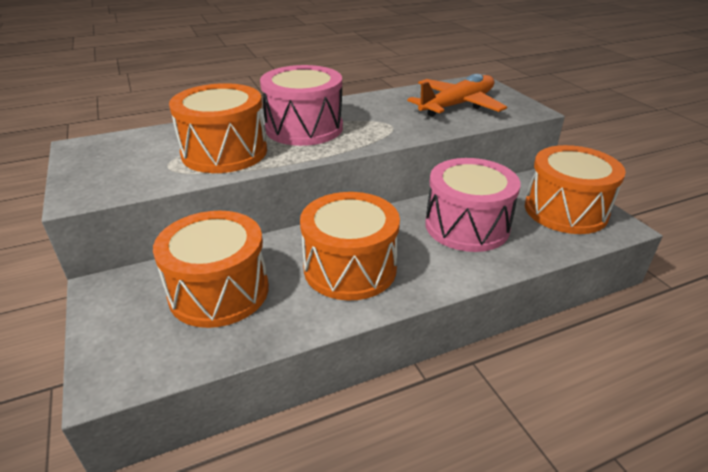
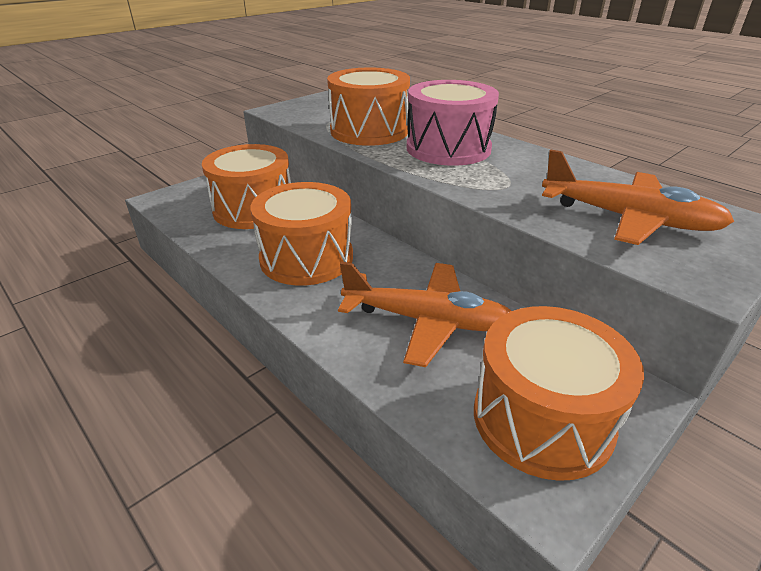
camera: 70 degrees right, 0 degrees up
pink drum [425,158,521,252] -> orange plane [338,262,511,367]

